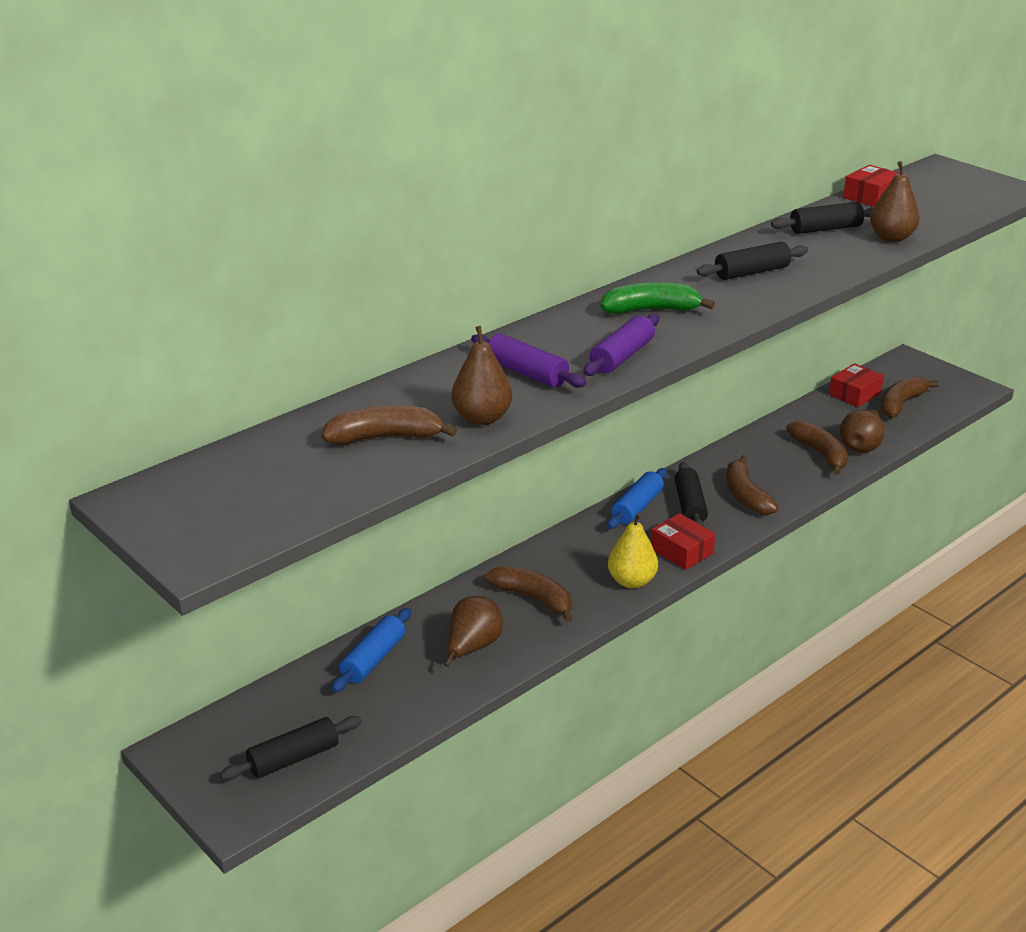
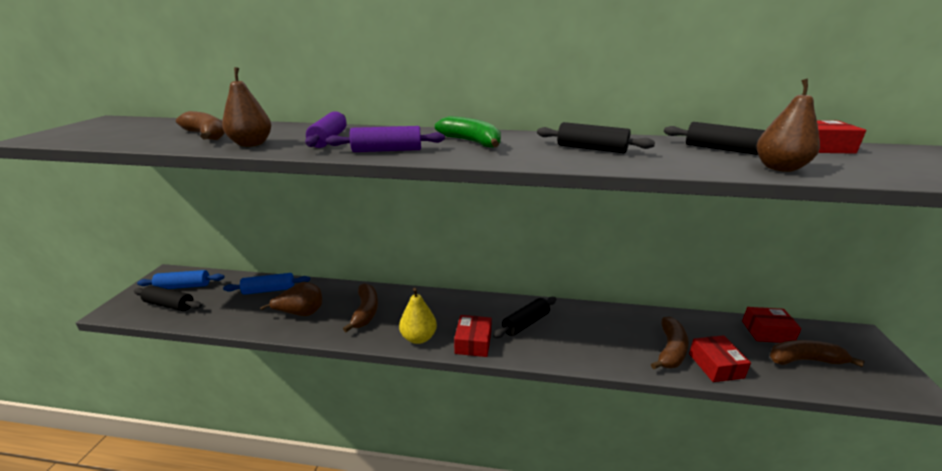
camera: 50 degrees right, 5 degrees down
blue rolling pin [607,468,667,529] -> blue rolling pin moved to [137,270,225,289]
brown banana [726,455,778,515] -> none
brown pear [840,410,884,453] -> red box [689,335,751,382]

